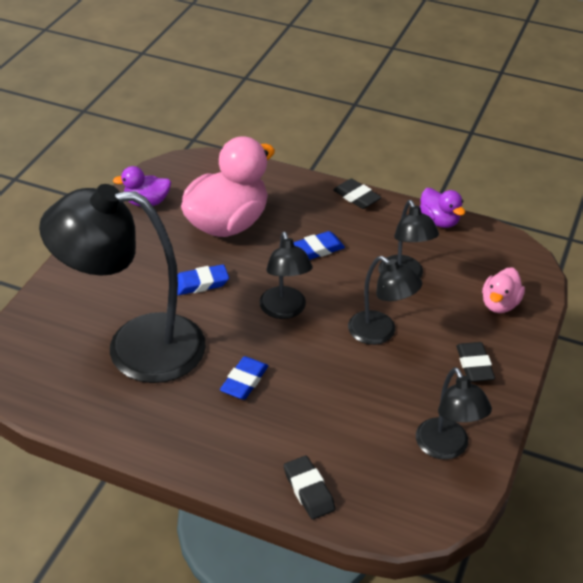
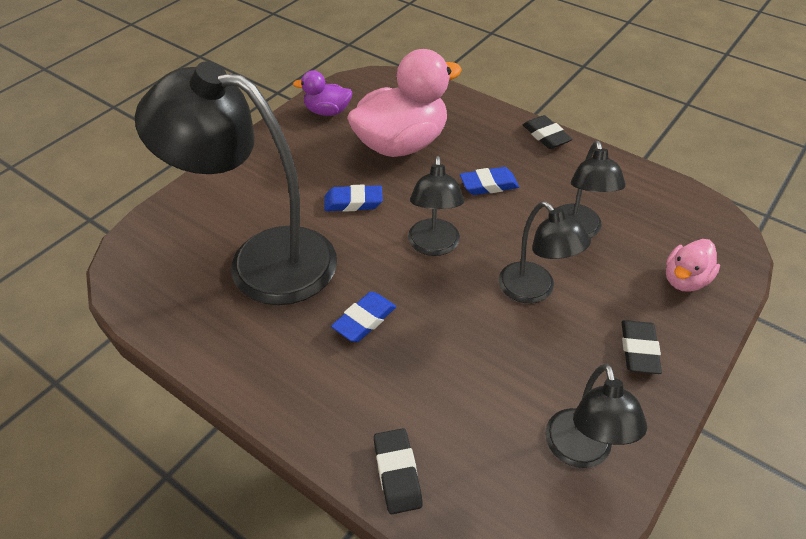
camera: 15 degrees right, 5 degrees up
purple duck [420,188,465,228] -> none

